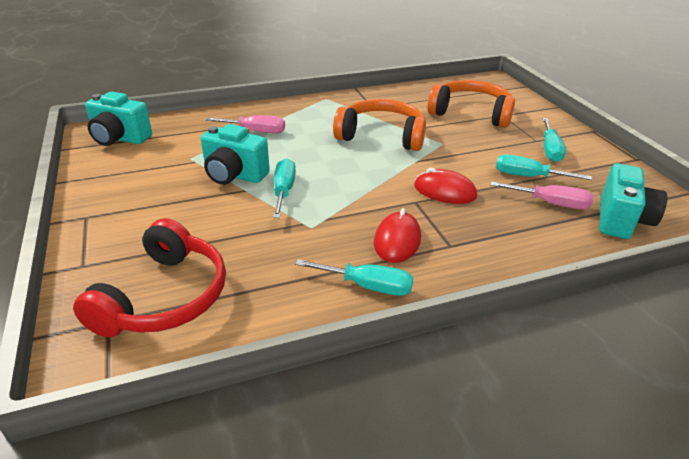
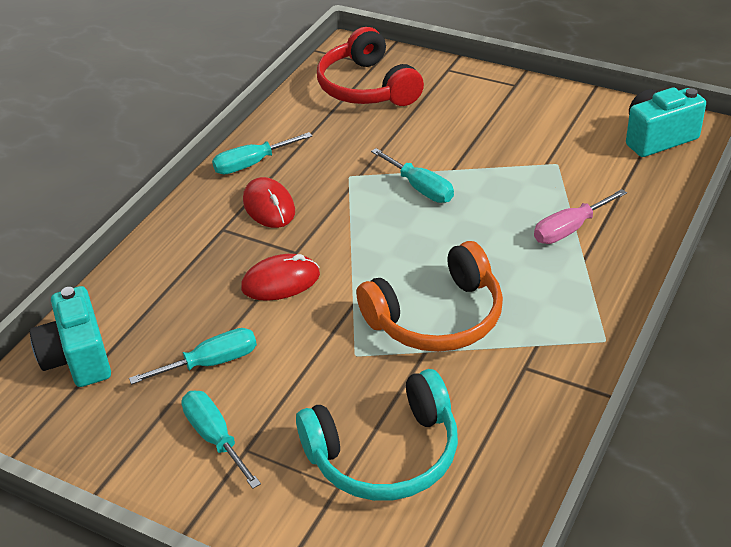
camera: 140 degrees right, 5 degrees up
turquoise camera [201,124,270,185] -> none
orange headphones [427,80,515,128] -> turquoise headphones [296,369,458,501]
pink screwdriver [490,181,594,209] -> none

